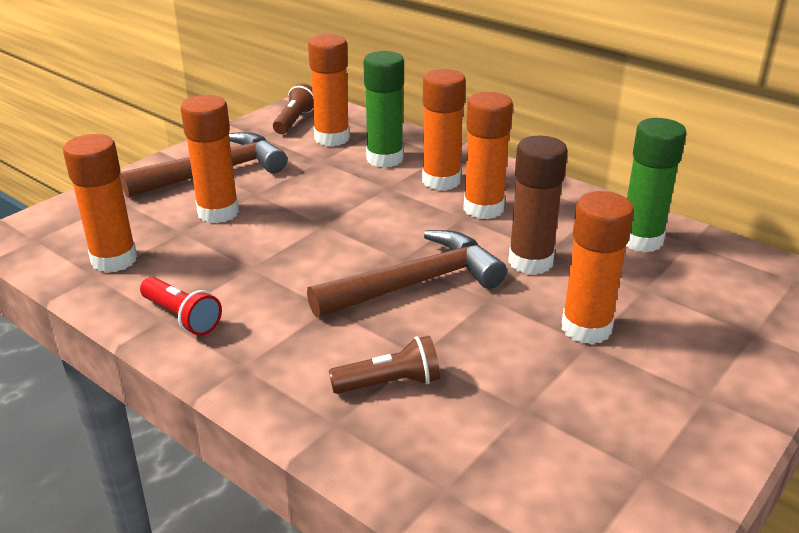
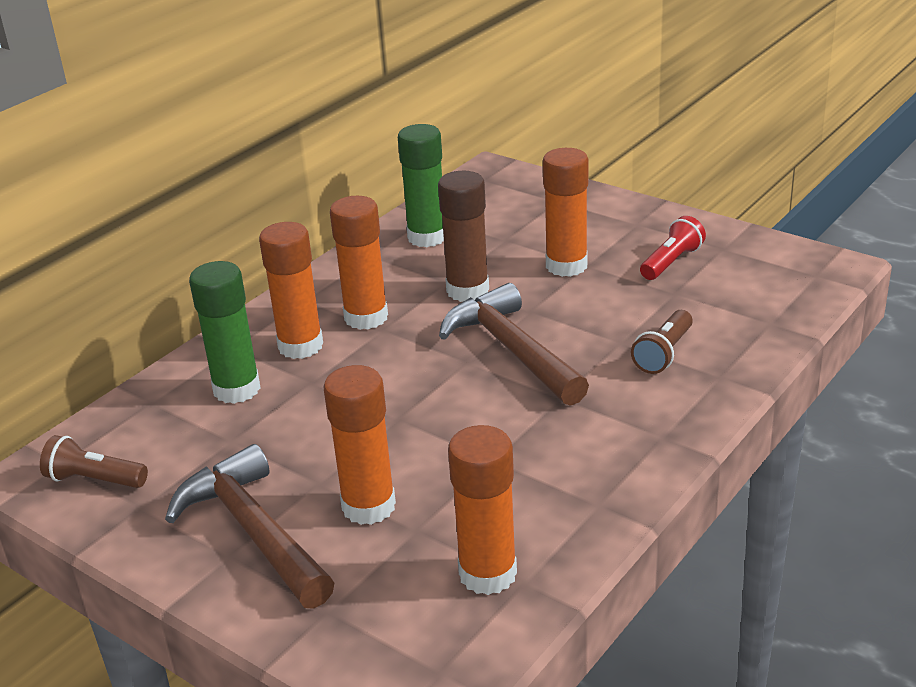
camera: 90 degrees left, 0 degrees up
red flashlight [140,277,222,336] -> red flashlight moved to [640,216,706,280]
orange glue stick [308,34,350,146] -> none
brown flashlight [329,336,440,394] -> brown flashlight turned 135 degrees counterclockwise [631,310,693,374]

